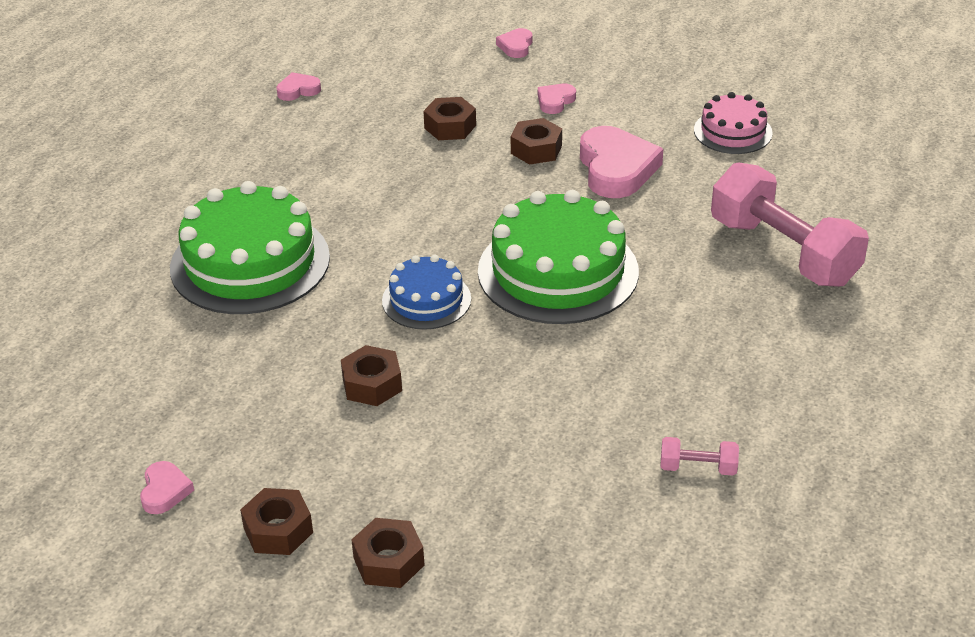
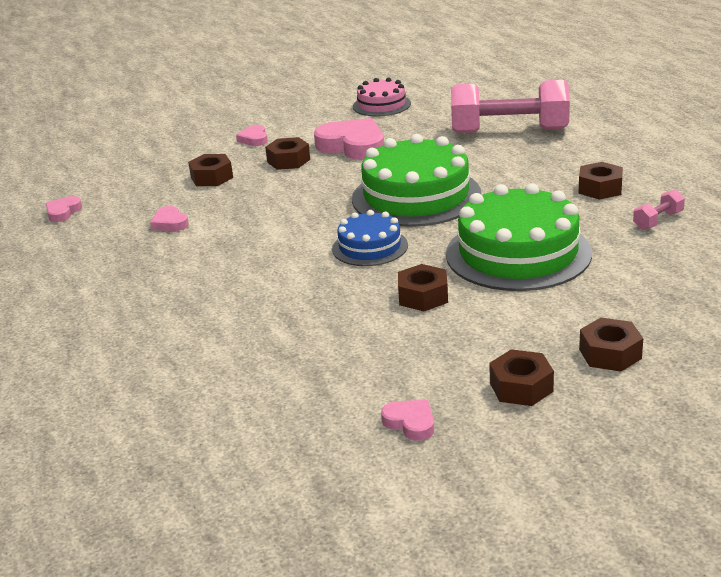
camera: 45 degrees left, 10 degrees down
green cake [170,181,330,314] -> green cake moved to [446,183,592,291]
pink heart [496,28,532,58] -> pink heart moved to [150,206,189,231]
none -> brown nut [578,162,623,200]

